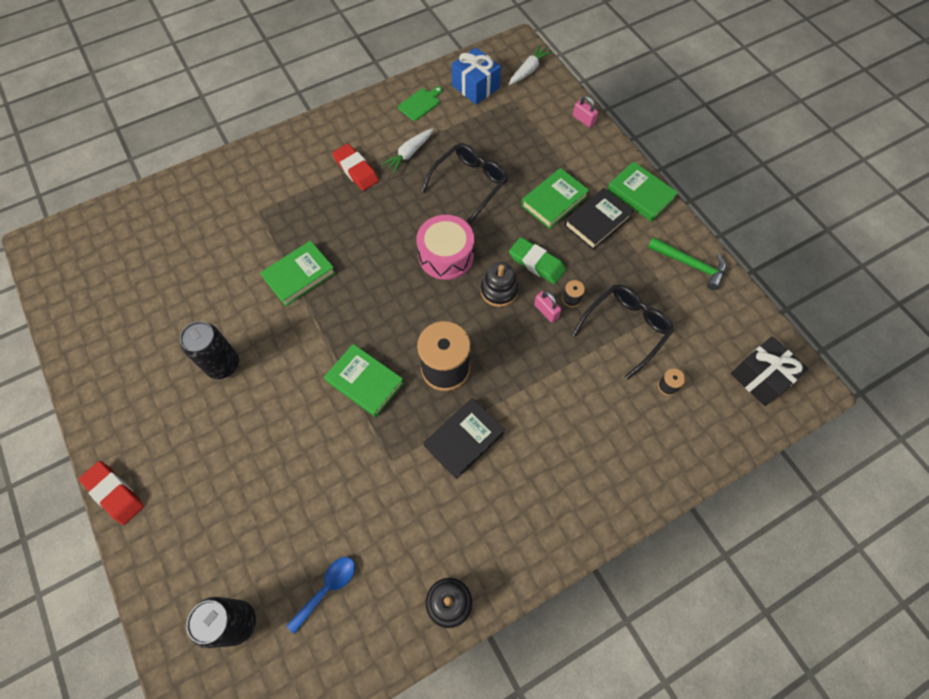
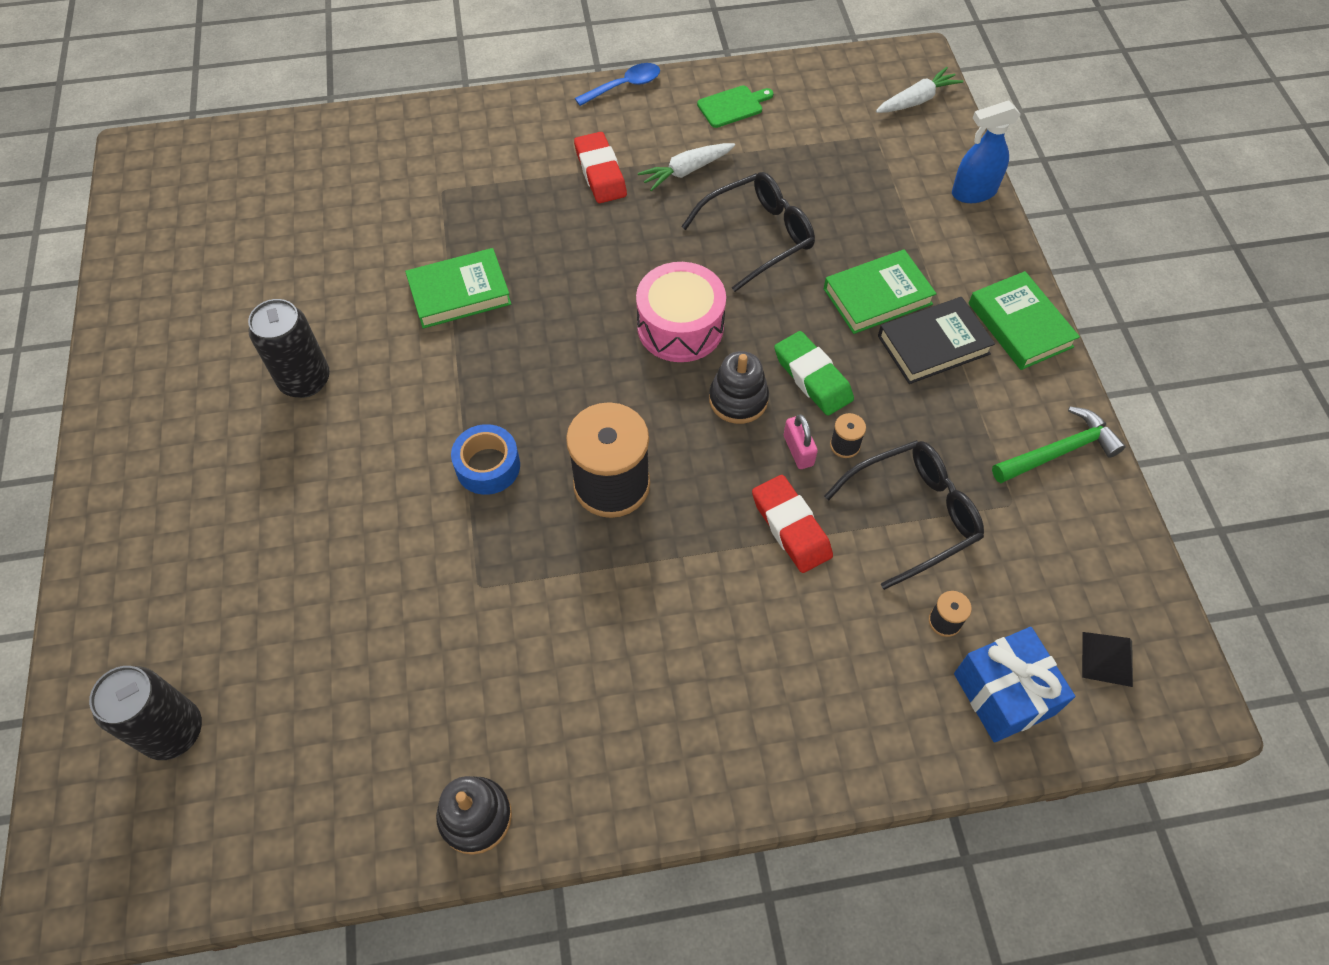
camera: 20 degrees right, 5 degrees down
red eraser [79,461,144,525] -> red eraser moved to [752,475,833,573]
blue spoon [286,557,355,634] -> blue spoon moved to [575,63,660,106]
green book [324,344,404,417] -> blue tape [451,424,520,495]
black book [424,398,505,479] -> none
blue gift [451,47,501,104] -> blue gift moved to [954,627,1075,743]
pink padlock [573,96,598,128] -> blue spray bottle [952,101,1021,203]
green hammer [648,237,726,290] -> green hammer turned 75 degrees counterclockwise [992,406,1126,483]
black gift [731,336,808,406] -> black pyramid [1082,632,1133,687]

